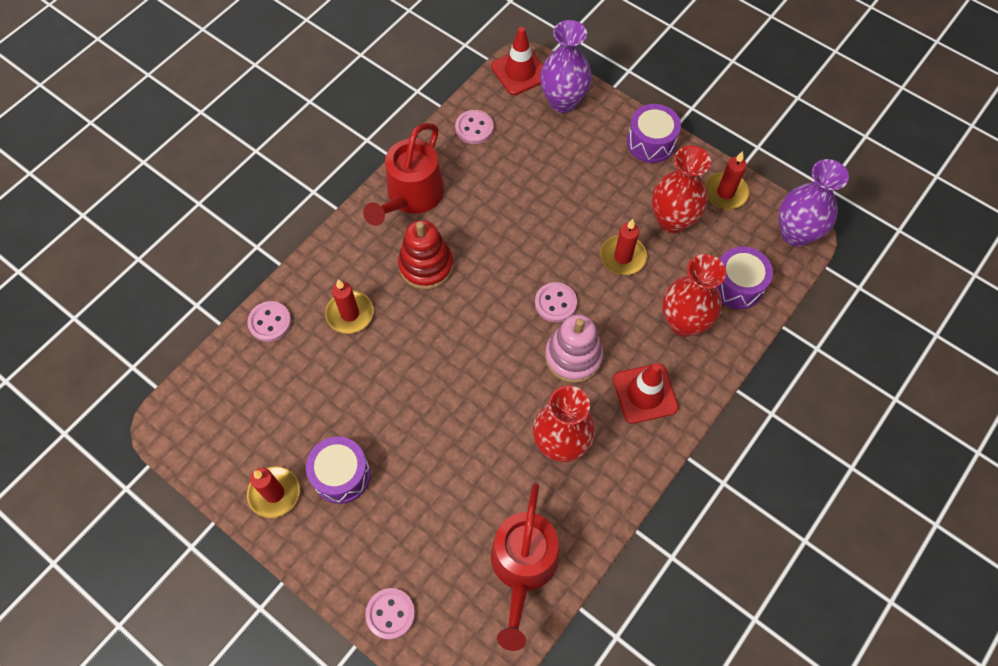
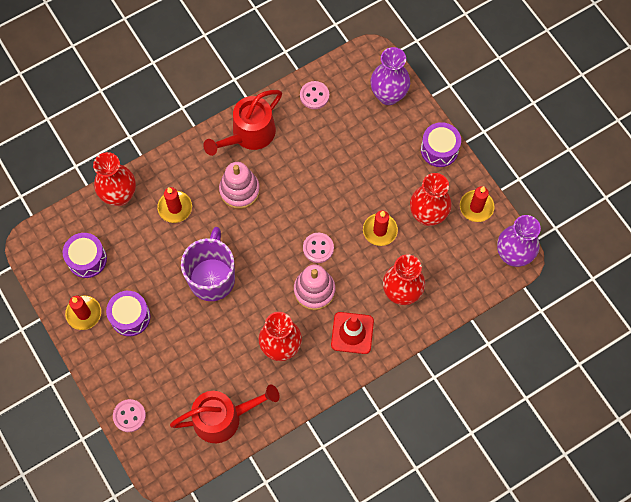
camera: 20 degrees right, 5 degrees up
pink button [247,301,291,342] -> red vase [93,152,136,206]
red stacking toy [398,220,453,289] -> pink stacking toy [219,162,260,209]
red traffic cone [491,27,543,95] -> none
red watering can [491,483,559,651] -> red watering can turned 135 degrees counterclockwise [170,384,279,443]
purple drum [717,246,773,309] -> purple drum moved to [63,233,107,278]
none -> purple mug [181,227,235,301]

